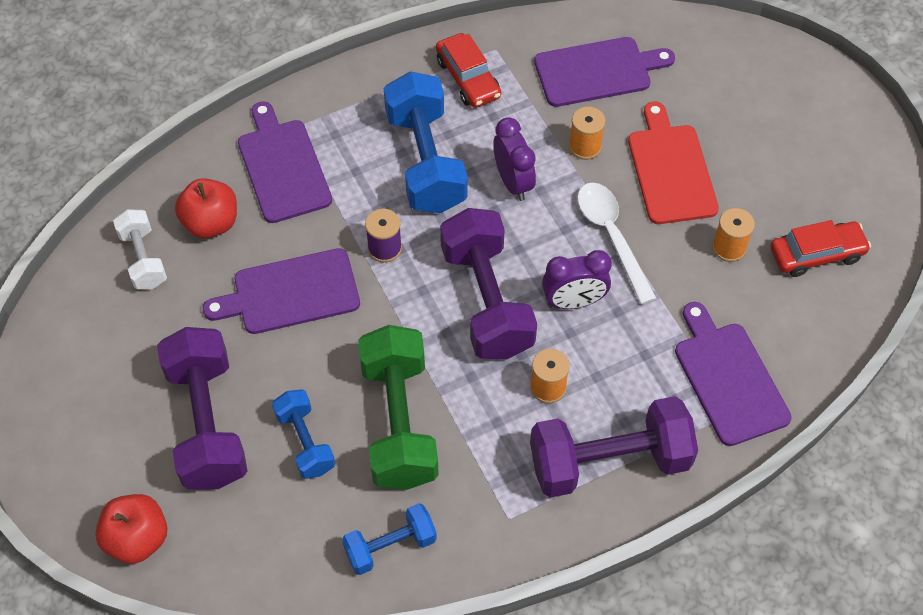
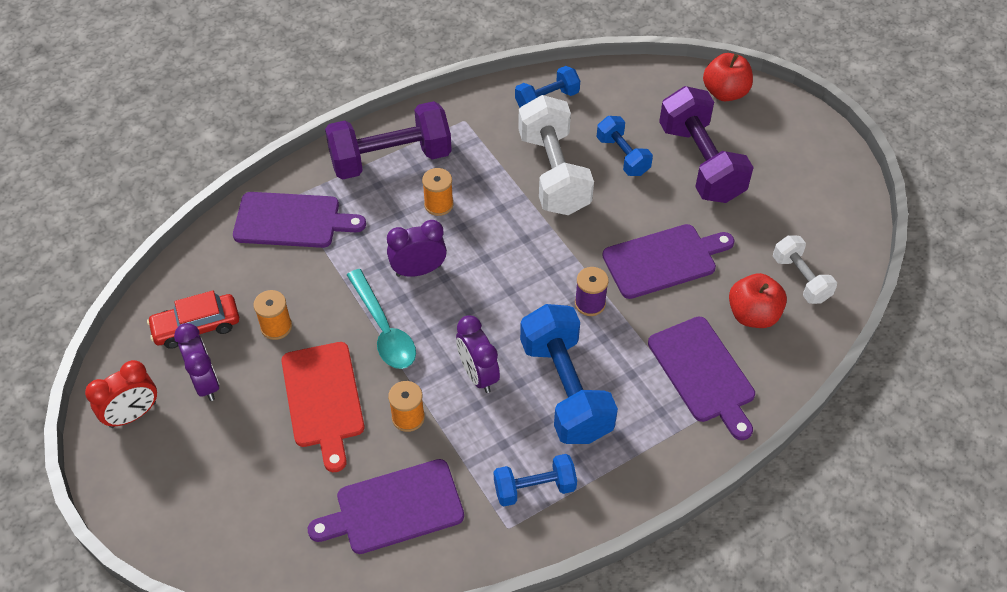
camera: 175 degrees right, 5 degrees down
green dumbbell [358,325,439,490] -> white dumbbell [518,95,594,215]
red car [436,33,501,108] -> blue dumbbell [494,454,577,506]
purple dumbbell [440,208,537,359] -> none
white spoon [577,183,657,304] -> turquoise spoon [347,269,416,369]
purple cutting board [675,302,792,446] -> purple cutting board turned 60 degrees counterclockwise [233,192,366,248]
none -> red clock [85,360,157,428]
none -> purple clock [174,323,219,401]

